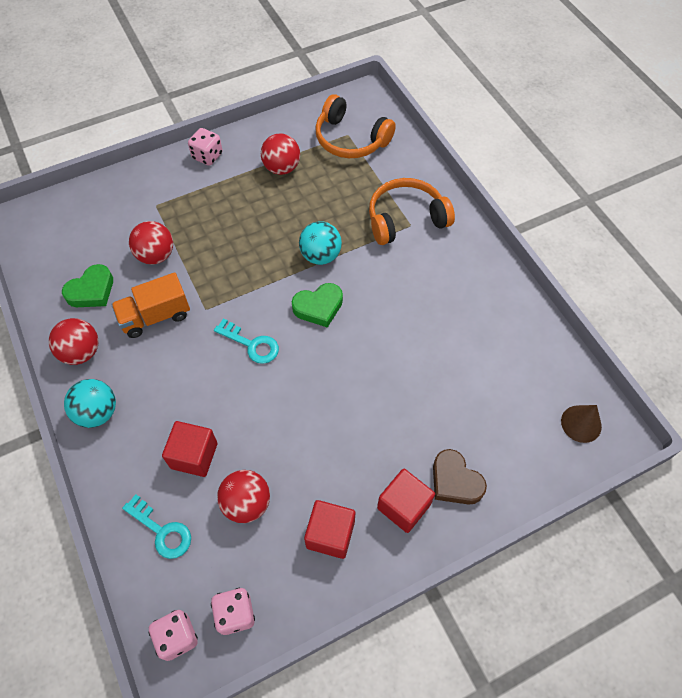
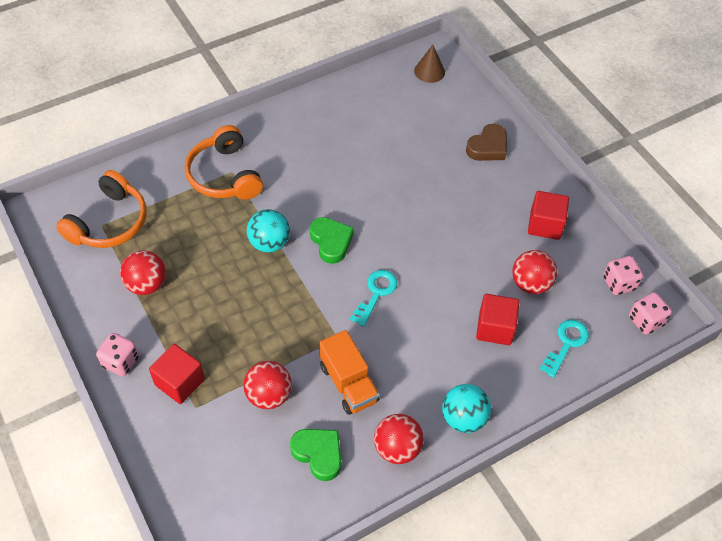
camera: 95 degrees left, 5 degrees down
red cube [377,469,435,533] -> red cube moved to [149,344,205,404]

